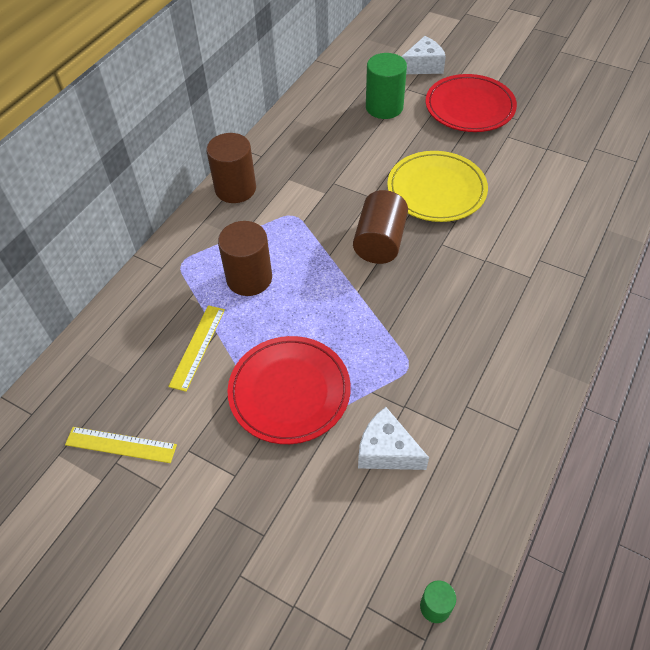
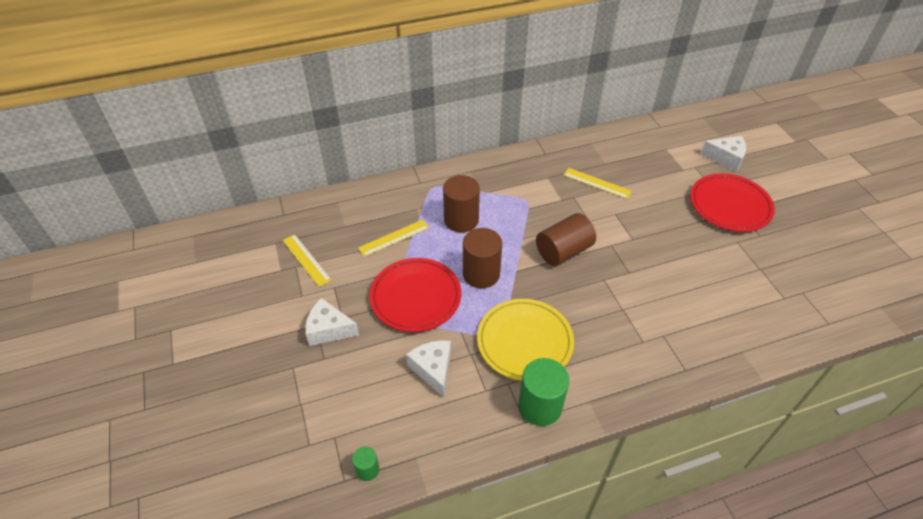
camera: 40 degrees right, 5 degrees down
brown cylinder [206,133,256,203] -> brown cylinder moved to [463,228,502,288]
green cylinder [366,53,407,119] -> green cylinder moved to [519,358,569,426]
yellow plate [387,151,488,222] -> yellow plate moved to [477,299,574,381]
none -> white cheese [305,298,359,346]
none -> yellow ruler [564,168,632,199]

